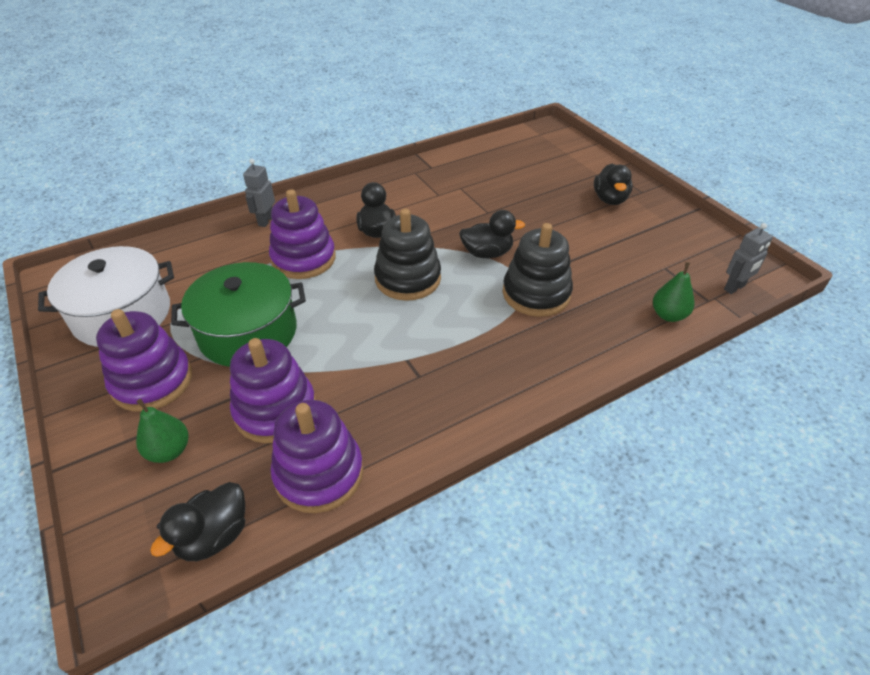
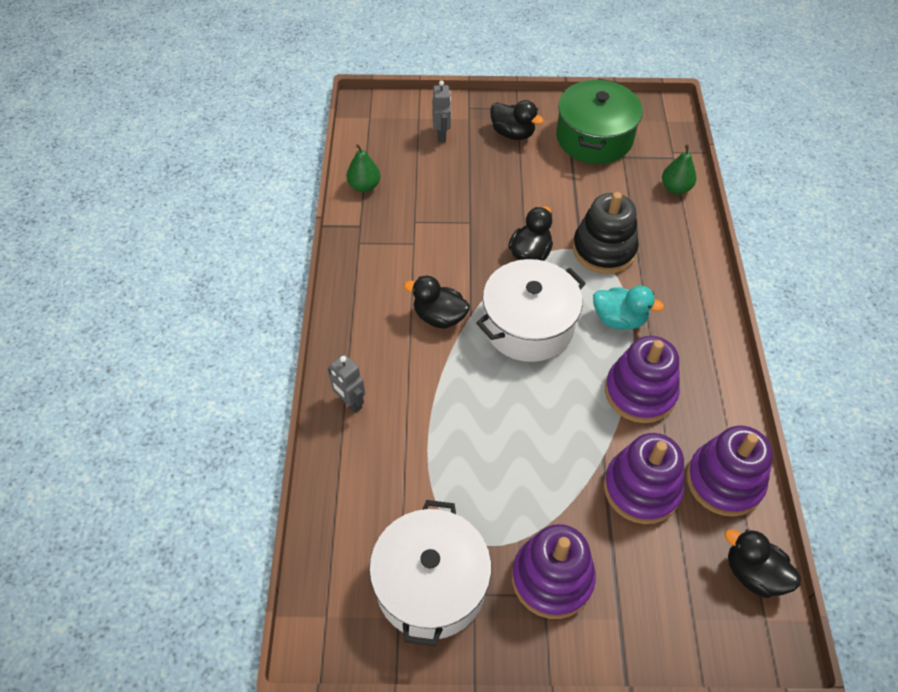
camera: 60 degrees left, 10 degrees up
green pear [136,399,189,463] -> green pear moved to [347,144,380,192]
black duck [150,482,245,561] -> black duck turned 150 degrees clockwise [725,529,801,598]
green pot [171,262,306,367] -> green pot moved to [556,79,643,164]
purple stacking toy [269,189,336,279] -> purple stacking toy moved to [605,336,680,423]
black stacking toy [374,209,441,301] -> white pot [476,259,586,362]
grey robot [724,223,773,294] -> grey robot moved to [432,81,451,142]
none -> turquoise duck [593,286,664,330]

